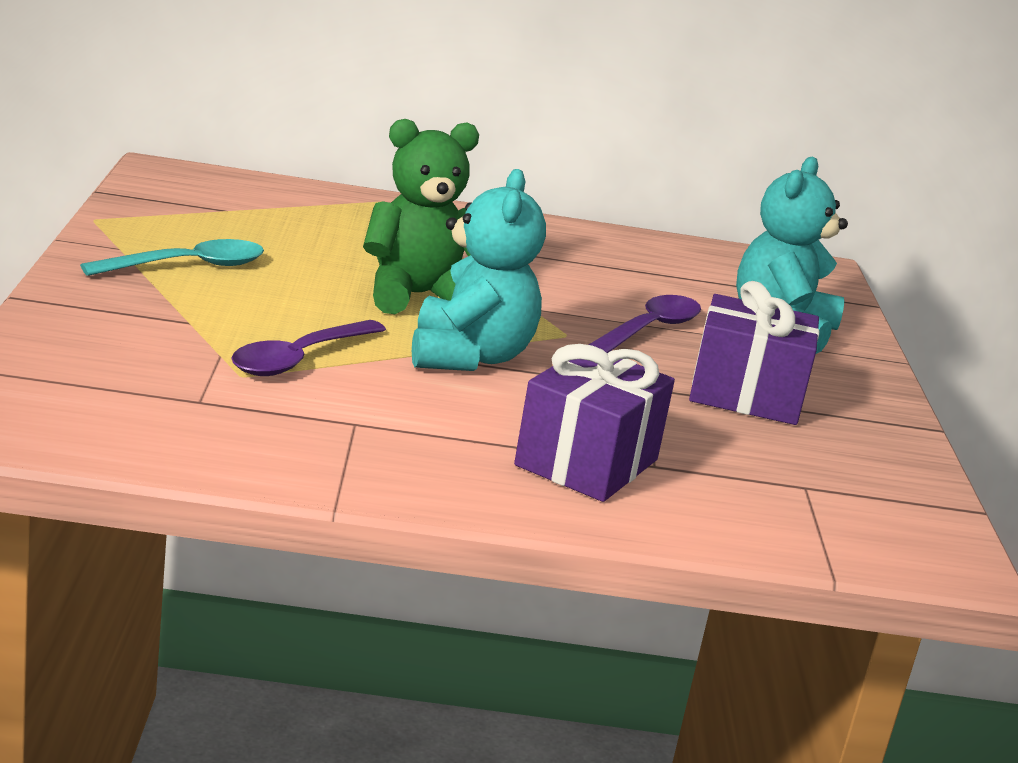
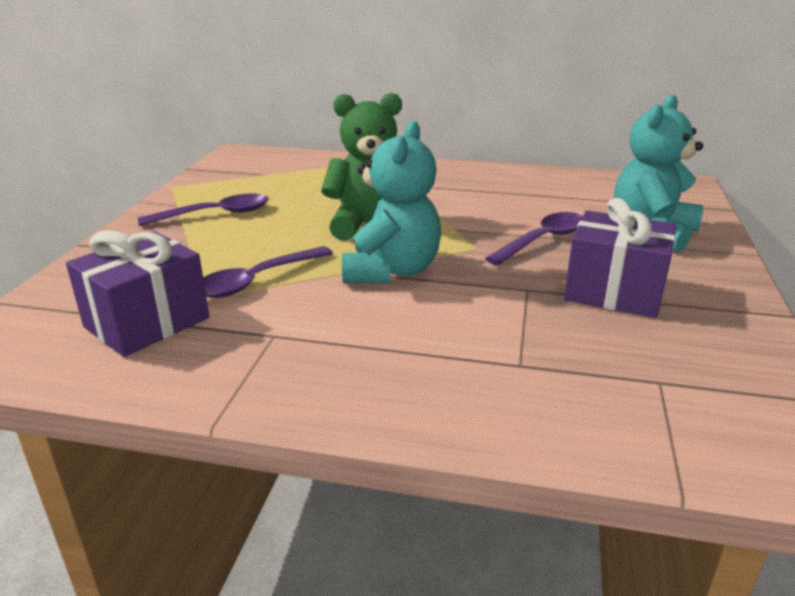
camera: 15 degrees right, 5 degrees up
turquoise spoon [80,239,264,276] -> purple spoon [137,194,269,226]
purple gift [514,344,675,502] -> purple gift moved to [66,230,209,357]

